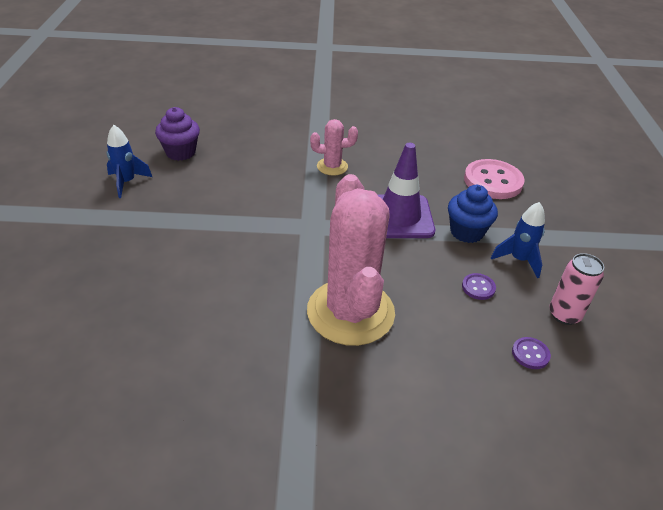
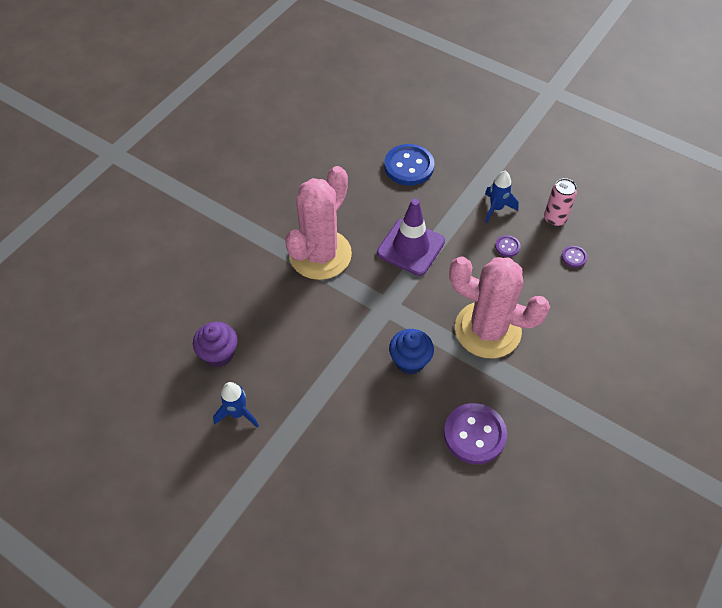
camera: 55 degrees left, 15 degrees up
pink cactus [310,119,358,176] -> pink cactus [285,166,352,280], size x2.14
blue cupcake [448,185,498,243] -> blue cupcake moved to [389,329,434,374]
pink button [464,159,525,199] -> blue button [384,144,434,186]
none -> purple button [444,403,507,464]

